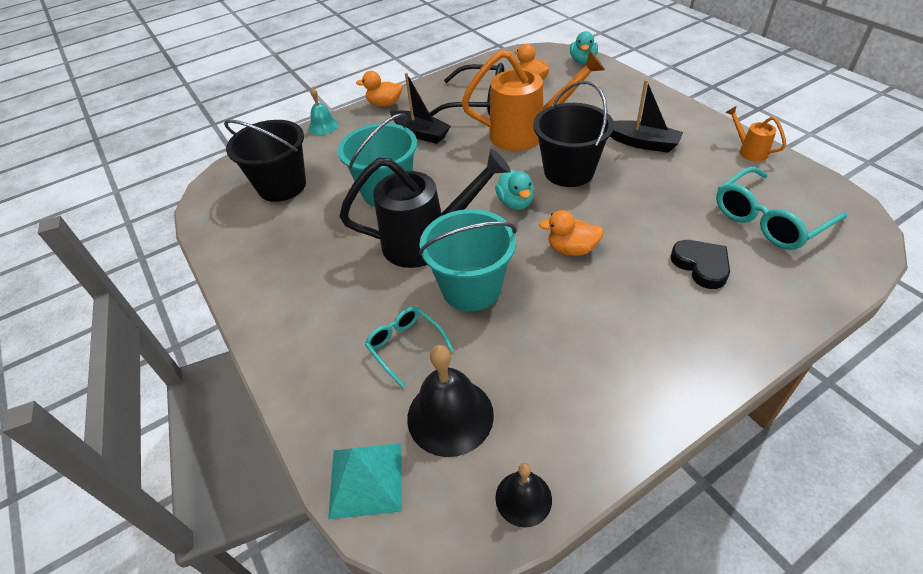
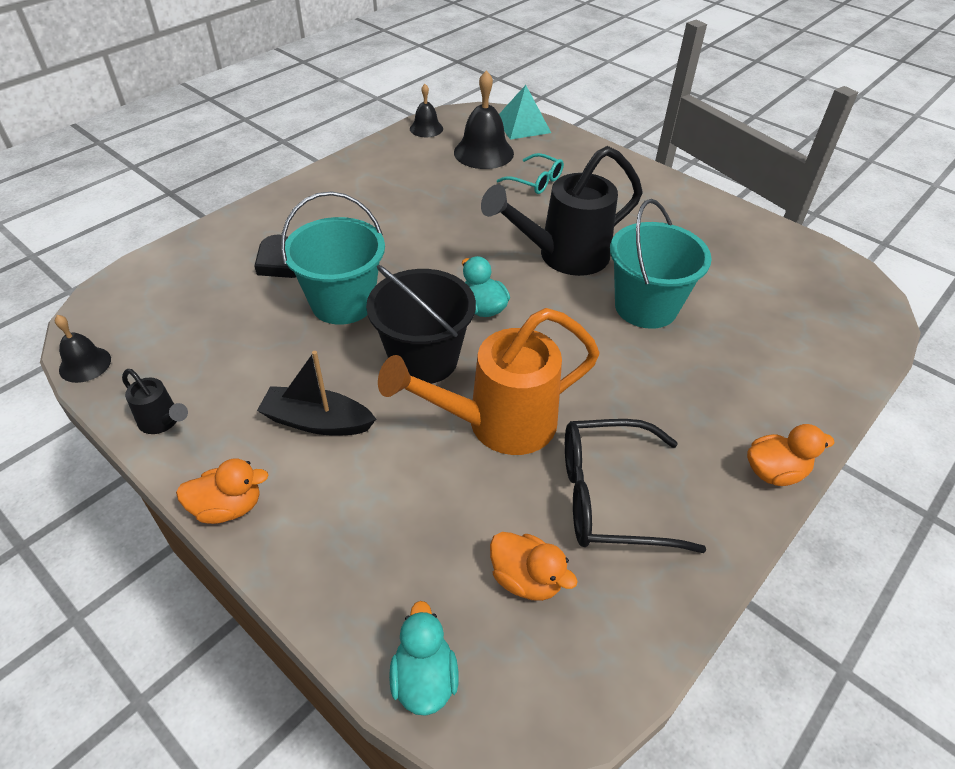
camera: 160 degrees right, 0 degrees up
black bucket [224,120,306,202] -> none
turquoise bell [308,88,339,135] -> none
black boat [390,73,451,144] -> none
turquoise bucket [419,209,517,311] -> turquoise bucket moved to [281,191,385,325]
orange duck [539,210,604,256] -> orange duck moved to [176,458,269,524]
turquoise glasses [716,167,847,250] -> none
orange watering can [725,106,786,161] -> black watering can [122,369,188,434]
none -> black bell [55,315,111,383]

